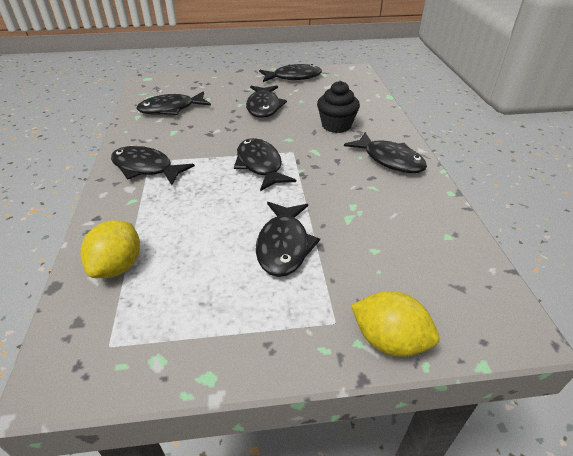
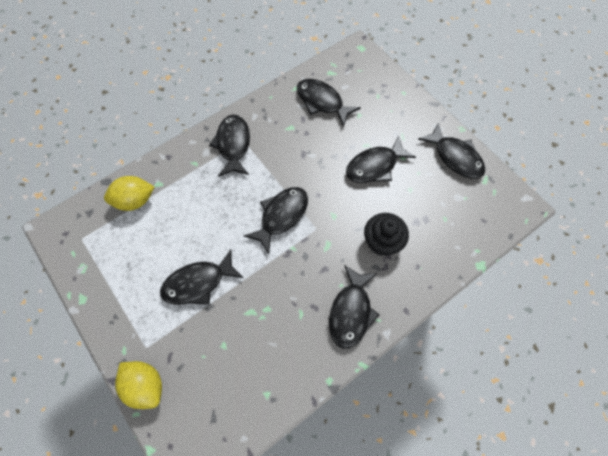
camera: 60 degrees right, 25 degrees up
yellow lemon [351,291,439,357] -> yellow lemon turned 45 degrees counterclockwise [115,361,162,409]

